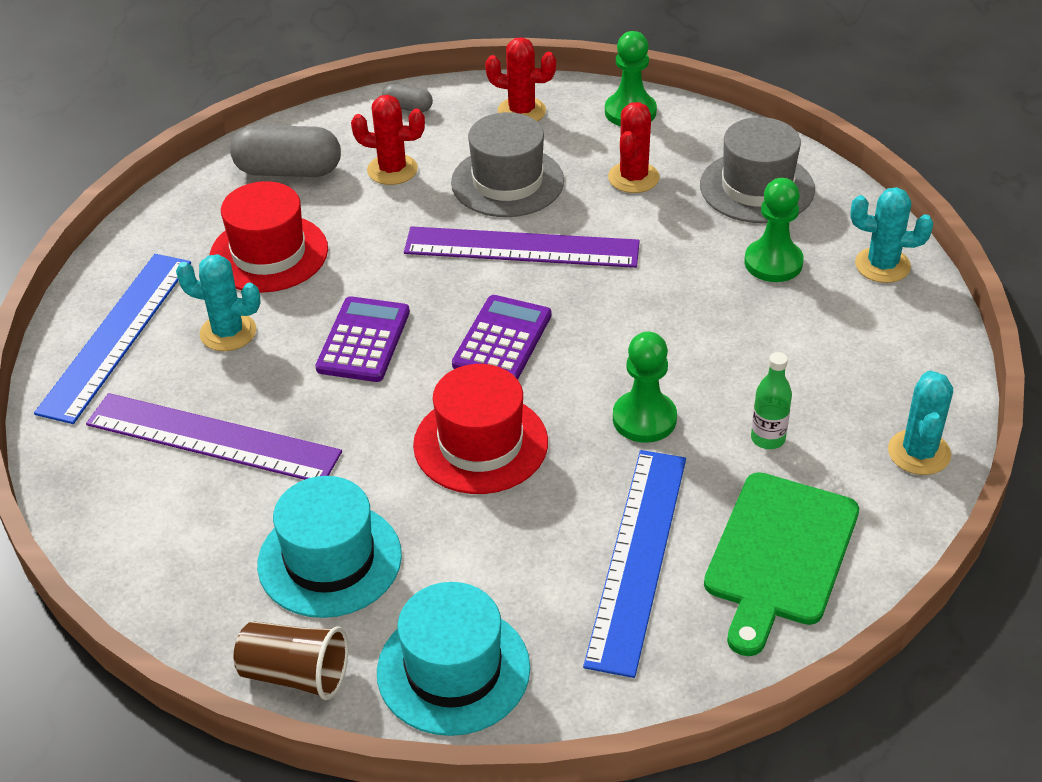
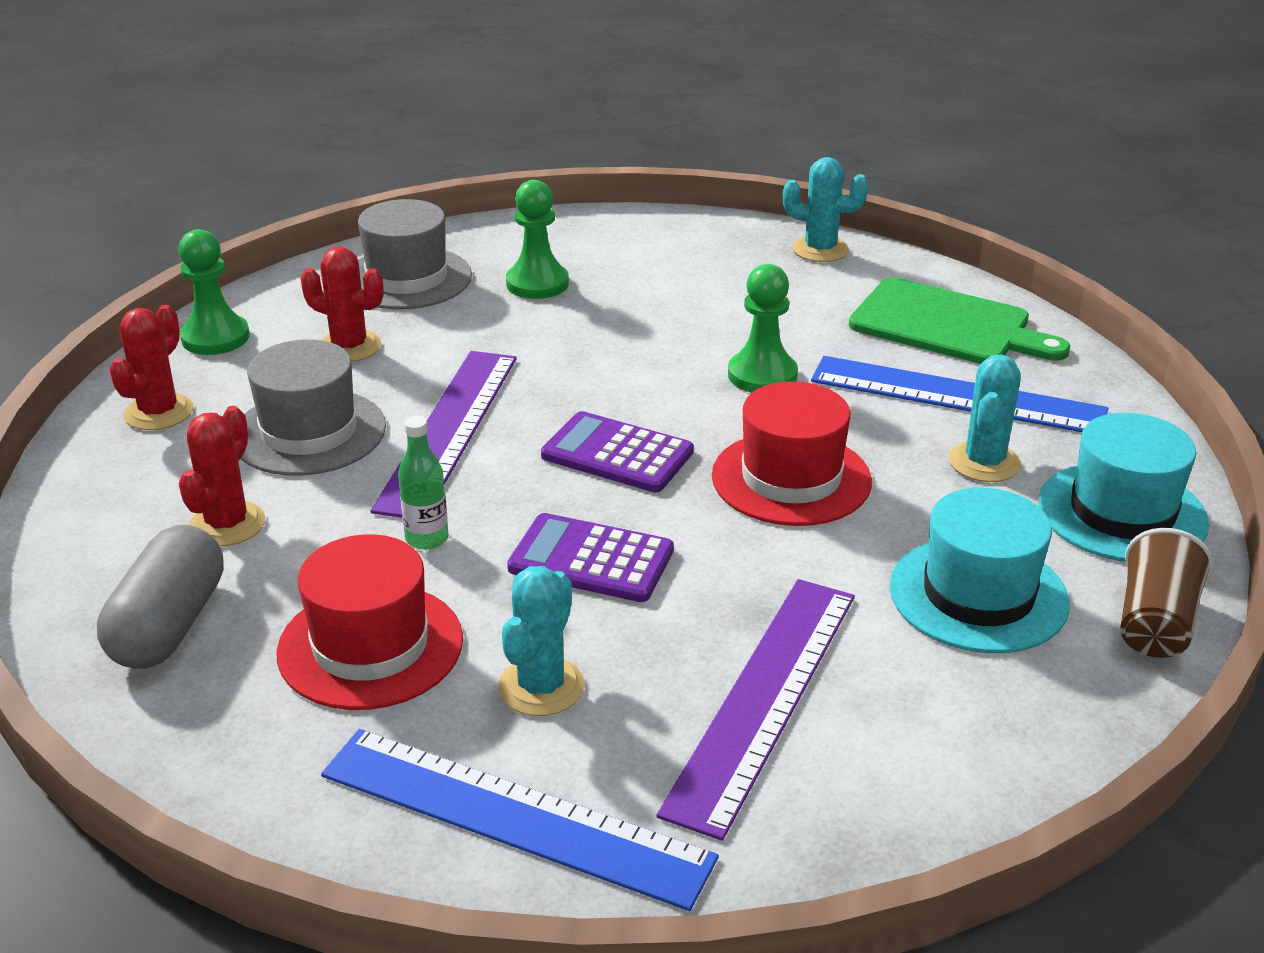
camera: 85 degrees left, 10 degrees down
grey capsule [382,84,433,112] -> none
green bottle [751,352,792,449] -> green bottle moved to [398,416,448,550]
turquoise cactus [850,187,933,283] -> turquoise cactus moved to [949,355,1021,482]

